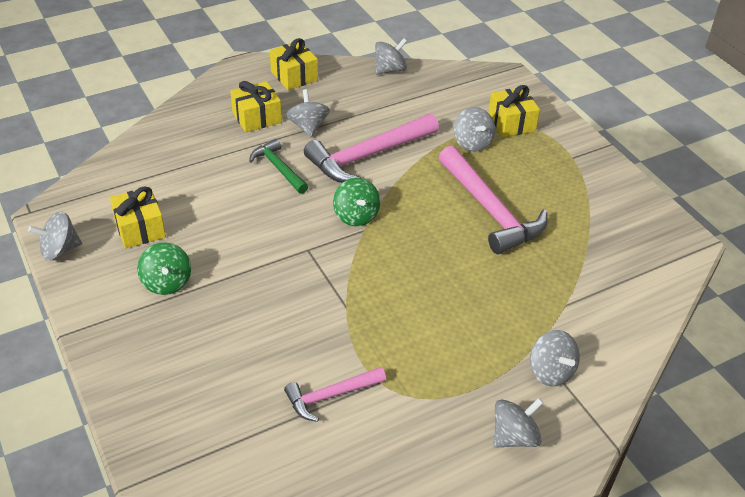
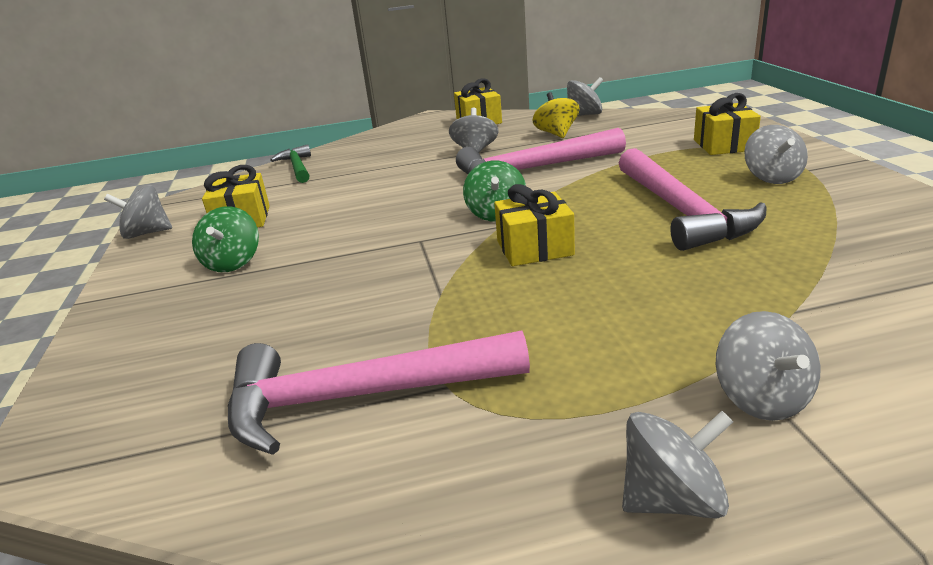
camera: 20 degrees right, 15 degrees down
yellow gift [230,81,282,132] -> yellow gift moved to [494,184,575,266]
green hammer [249,139,308,194] -> green hammer moved to [270,144,311,183]
pink hammer [284,367,386,422] -> pink hammer [228,331,530,455], size x1.78
grey spinning top [454,107,495,152] -> grey spinning top moved to [745,125,808,184]
none -> yellow spinning top [533,92,579,138]

